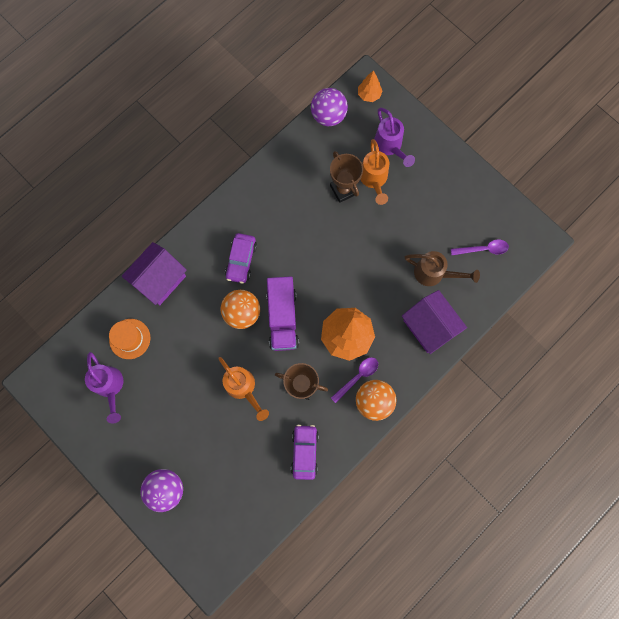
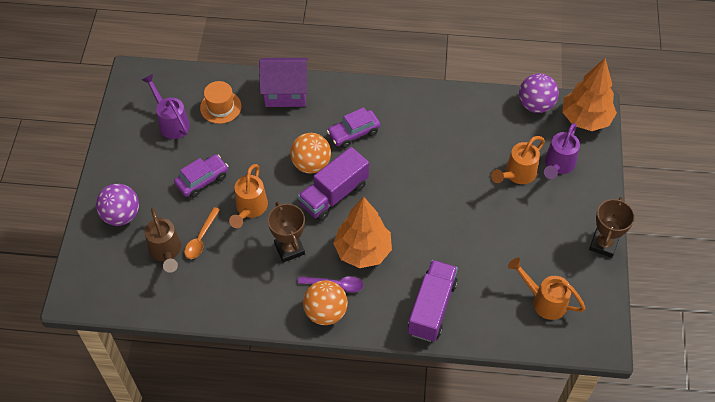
camera: 50 degrees right, 20 degrees down
purple watering can [85,352,123,424] -> purple watering can turned 120 degrees clockwise [142,74,190,139]
purple car [291,425,319,480] -> purple car moved to [174,154,228,198]
brown trophy [330,151,363,203] -> brown trophy moved to [589,197,635,258]
orange tree [358,71,382,102] -> orange tree [562,58,617,131], size x1.98
purple house [402,290,467,354] -> purple truck [408,260,458,342]
brown watering can [405,251,480,286] -> brown watering can moved to [145,207,181,273]
purple spoon [451,240,509,255] -> orange watering can [508,258,586,320]
none -> orange spoon [184,207,220,259]

